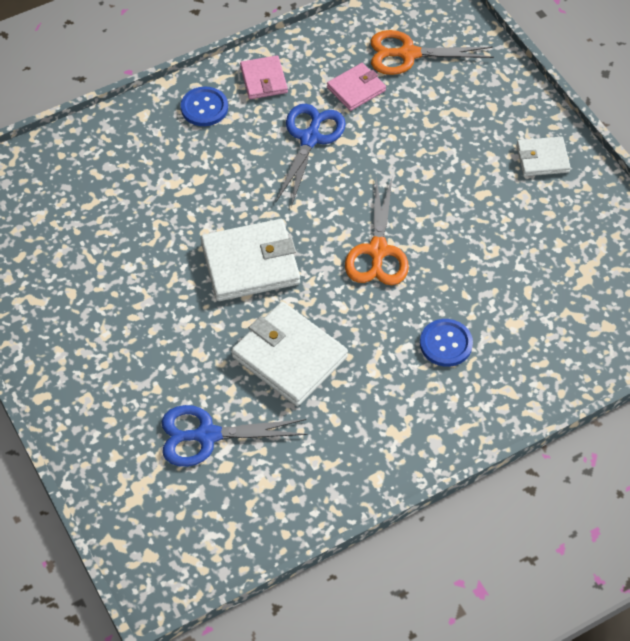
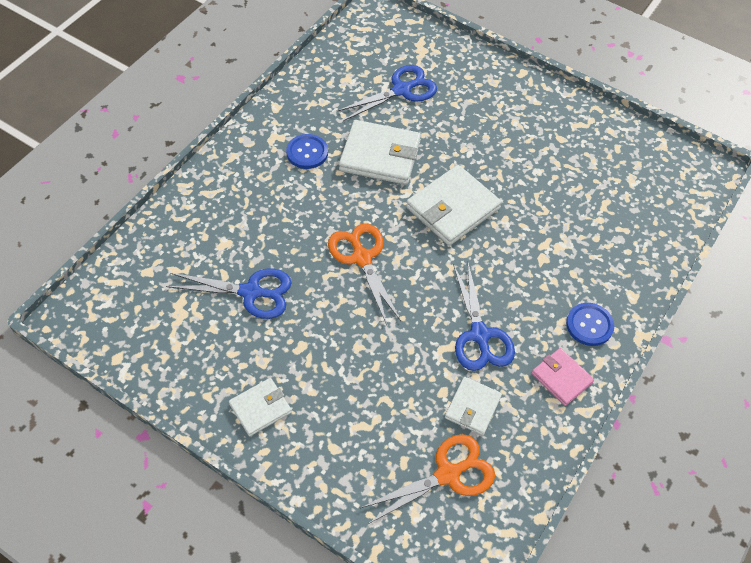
camera: 150 degrees right, 0 degrees up
pink wallet [327,63,386,111] -> white wallet [445,377,502,435]
blue button [420,319,473,367] -> blue button moved to [286,134,328,169]
none -> blue scissors [166,269,292,319]

